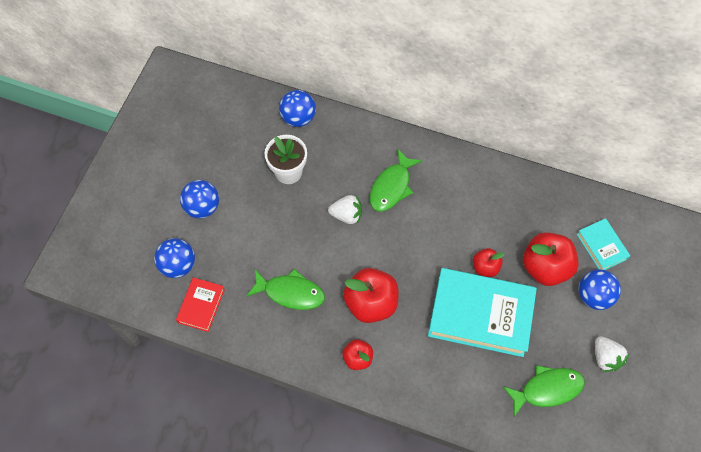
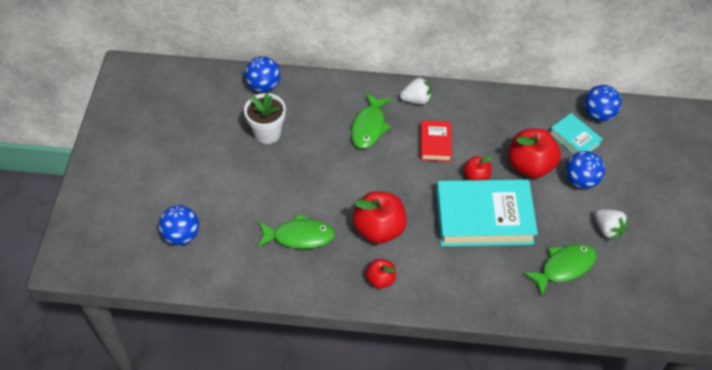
camera: 15 degrees left, 10 degrees down
red book [176,277,225,332] -> red book moved to [421,121,452,161]
blue ball [180,180,219,219] -> blue ball moved to [584,85,621,121]
white strawberry [328,195,362,224] -> white strawberry moved to [400,77,431,104]

